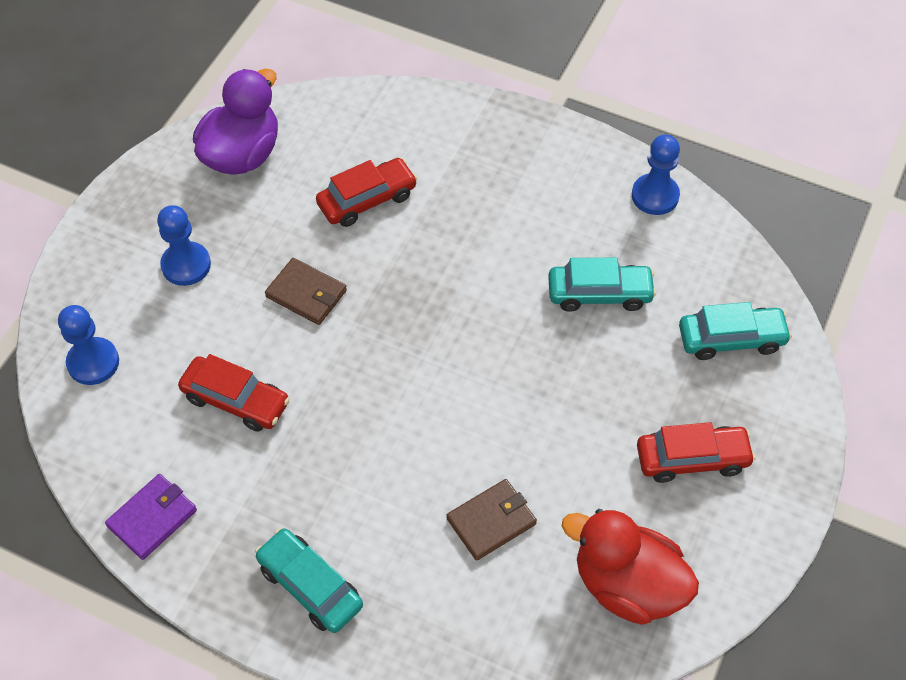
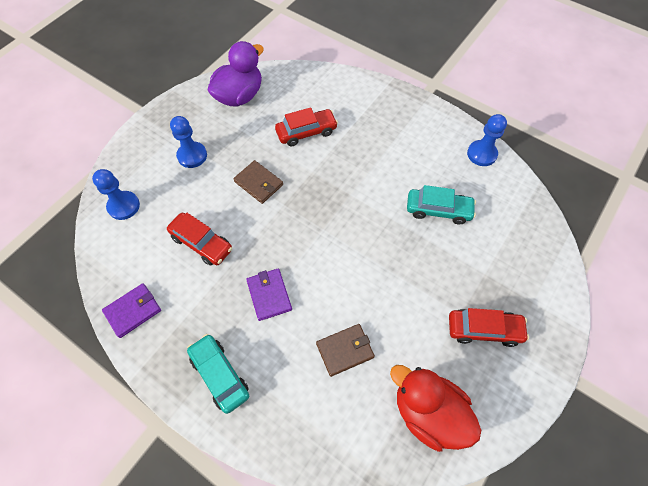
camera: 10 degrees right, 5 degrees up
turquoise car [679,302,792,360] -> none
none -> purple wallet [246,269,292,321]

